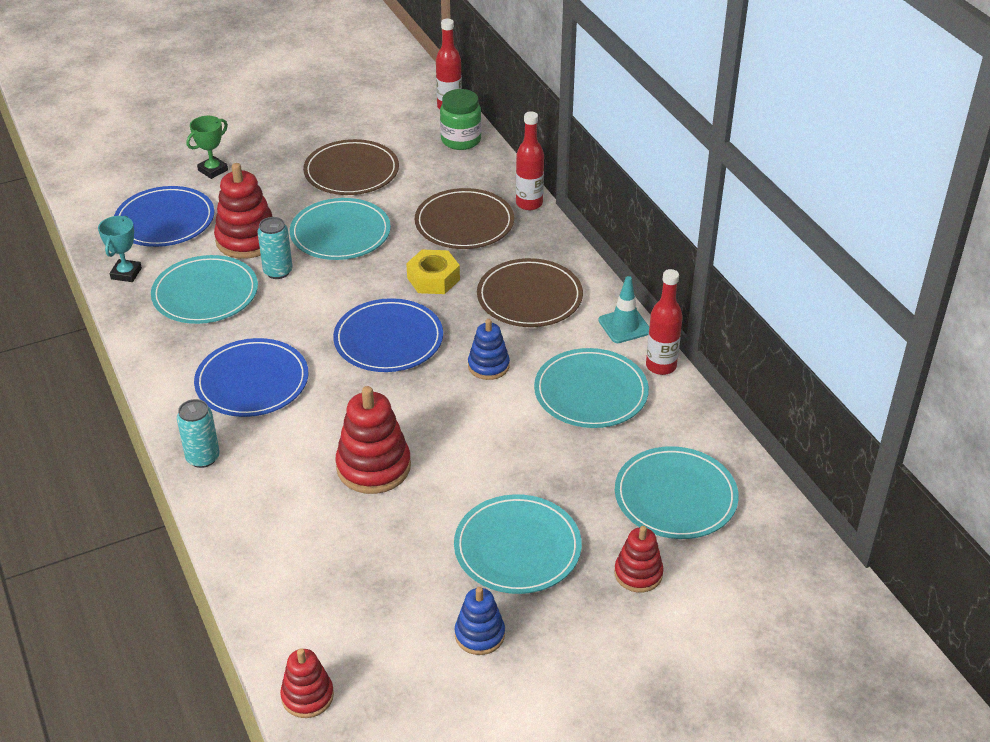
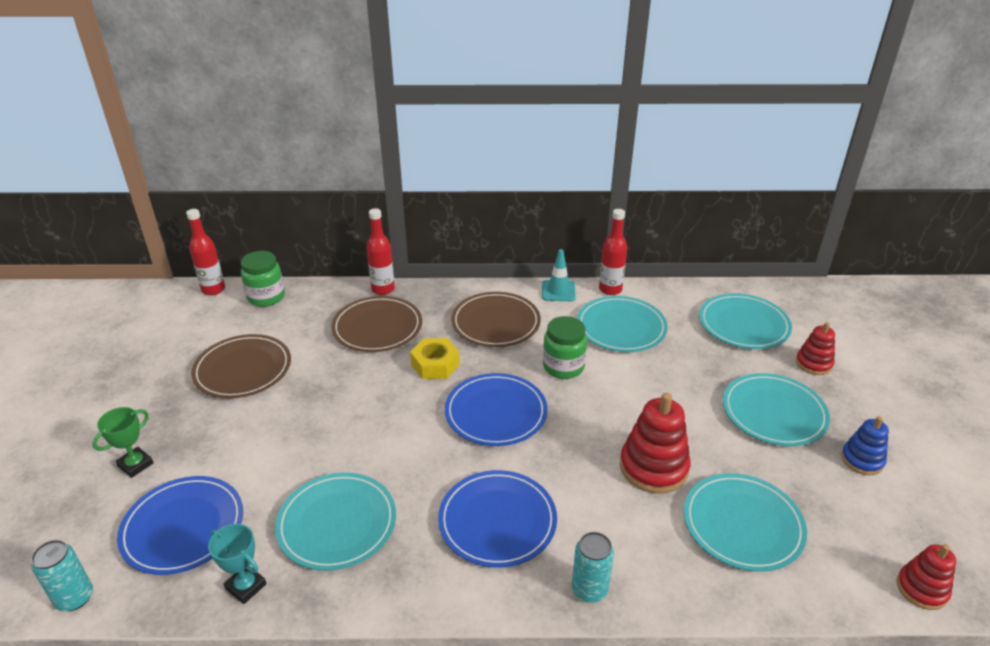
camera: 65 degrees left, 5 degrees down
green trophy [186,116,228,179] -> green trophy turned 60 degrees clockwise [92,407,153,478]
red stacking toy [214,163,273,259] -> none
turquoise can [257,217,293,279] -> turquoise can moved to [31,540,93,611]
turquoise plate [290,198,391,260] -> turquoise plate moved to [684,473,807,571]
blue stacking toy [468,319,510,380] -> green jar [543,316,587,379]

